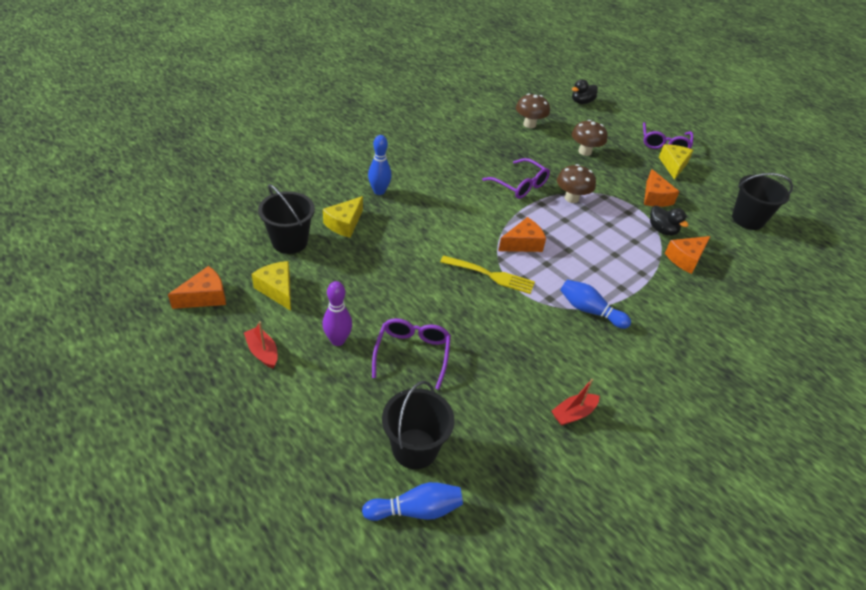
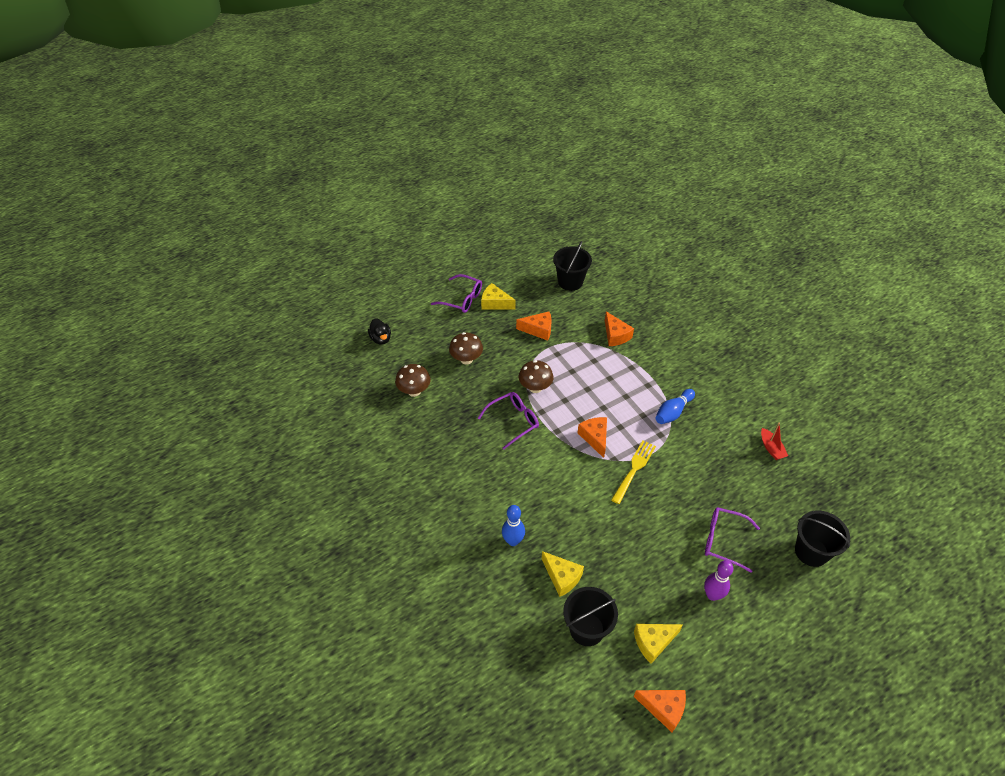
camera: 75 degrees left, 5 degrees up
orange cheese [168,266,226,309] -> orange cheese turned 135 degrees clockwise [634,690,686,732]
red boat [244,321,278,369] -> none
blue bowling pin [362,482,463,521] -> none
black duck [650,206,689,236] -> none

